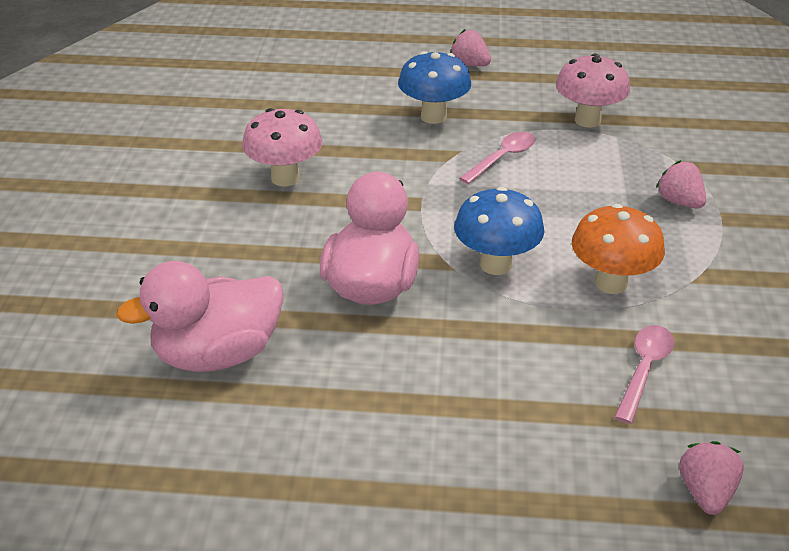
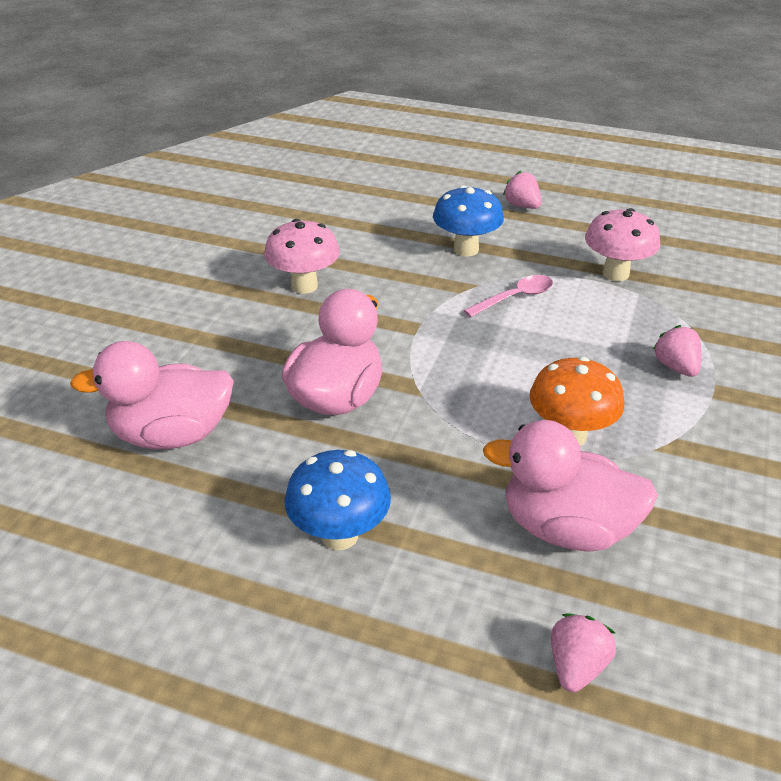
camera: 15 degrees right, 0 degrees up
blue mushroom [454,187,544,275] -> blue mushroom moved to [284,450,391,550]
pink spoon [614,325,674,424] -> pink duck [483,420,658,551]

